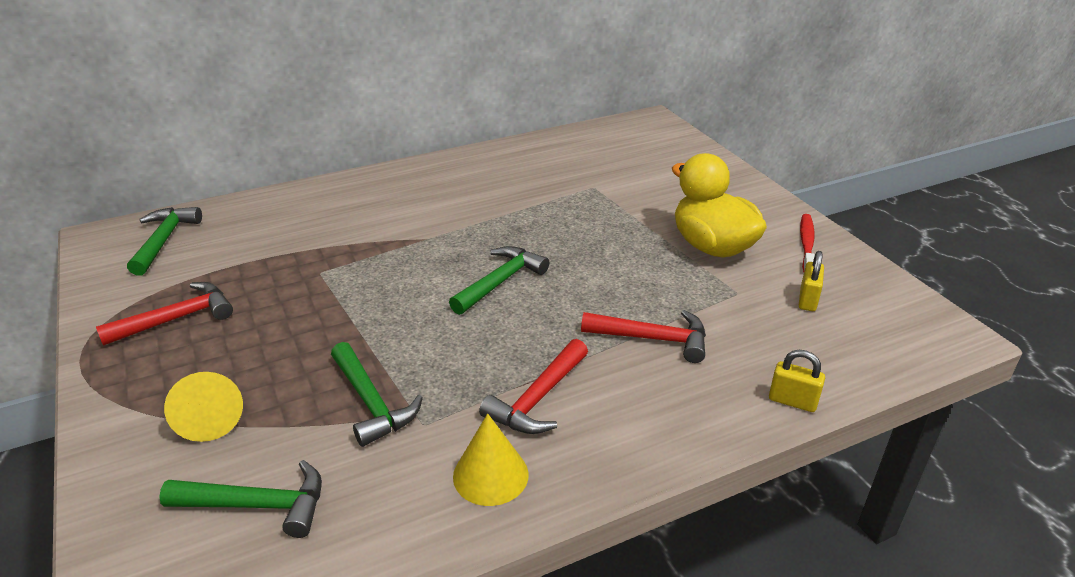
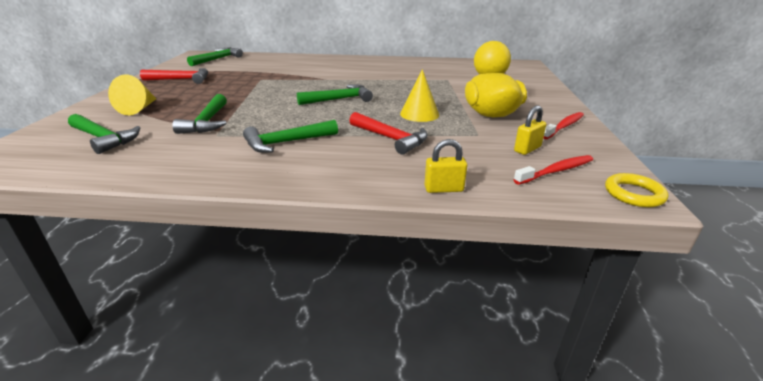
camera: 30 degrees right, 5 degrees down
yellow cone [453,413,529,506] -> yellow cone moved to [400,69,439,122]
red hammer [479,339,588,434] -> green hammer [243,120,338,153]
yellow padlock [769,350,825,412] -> yellow padlock turned 60 degrees counterclockwise [424,139,467,193]
none -> red toothbrush [513,155,593,185]
none -> yellow ring [605,173,668,207]

